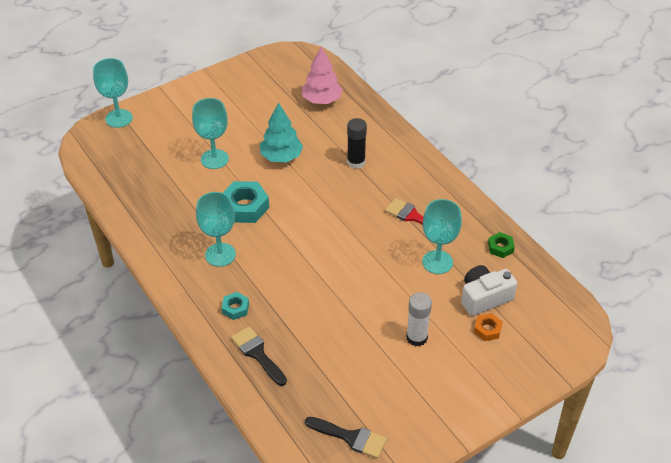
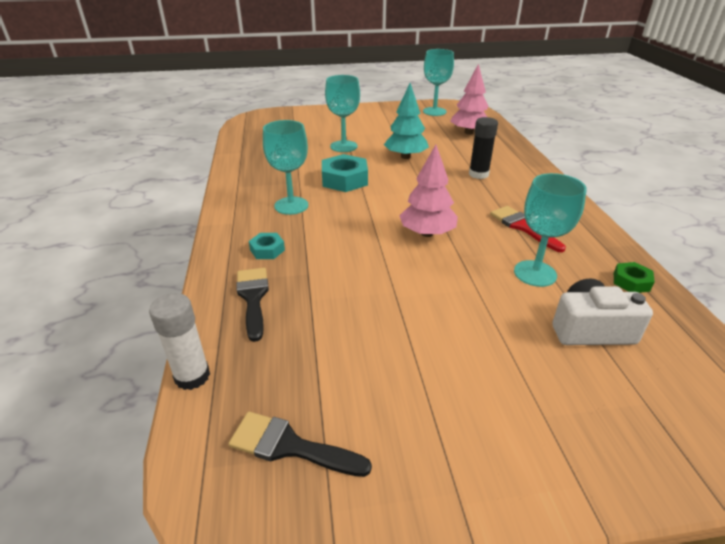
camera: 25 degrees right, 10 degrees down
turquoise goblet [93,58,133,128] -> turquoise goblet moved to [423,49,454,116]
black brush [305,417,387,458] -> black brush turned 150 degrees clockwise [229,412,372,477]
white glue stick [406,292,432,346] -> white glue stick moved to [149,293,210,390]
orange nut [474,313,503,341] -> none
none -> pink tree [399,145,458,237]

